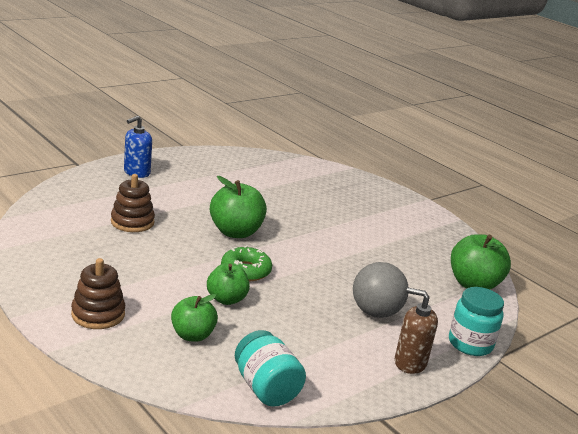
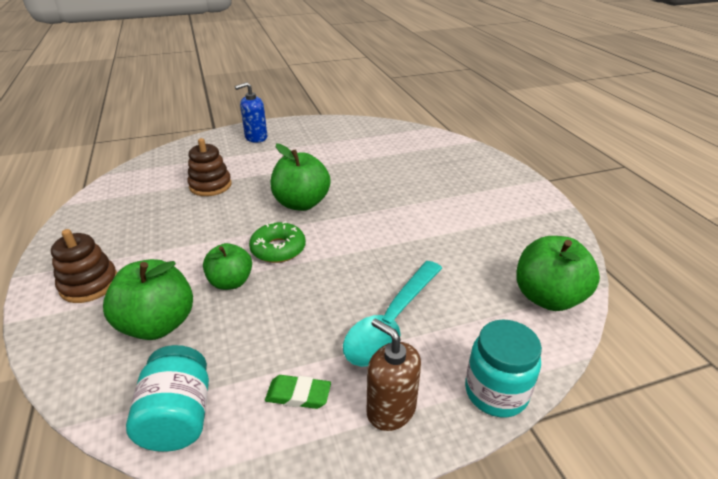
camera: 25 degrees right, 10 degrees up
green apple [171,294,218,342] -> green apple [103,259,193,340], size x1.53
grey ball [353,262,408,318] -> turquoise spoon [343,261,442,367]
none -> green eraser [265,375,331,409]

